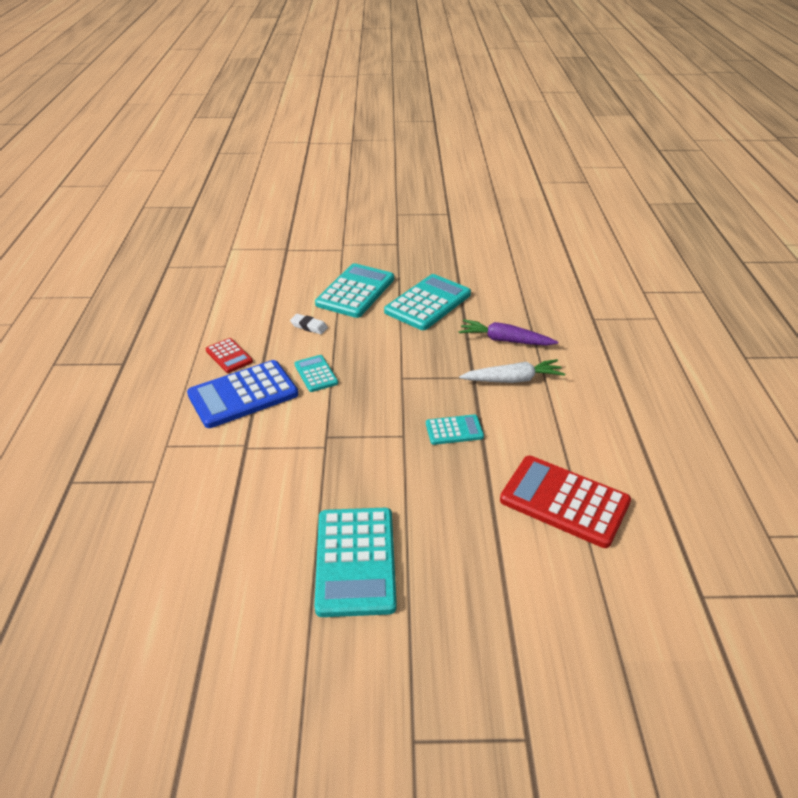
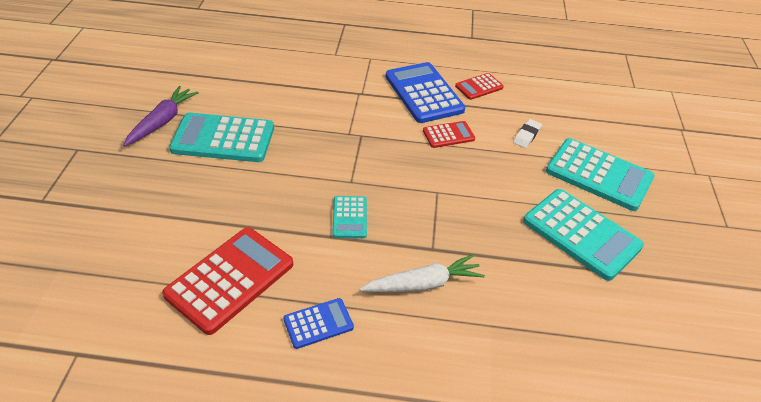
camera: 95 degrees right, 5 degrees up
turquoise calculator [295,355,338,392] -> red calculator [423,121,475,148]
purple carrot [459,319,558,346] -> purple carrot moved to [124,86,199,146]
white carrot [459,359,565,383] -> white carrot turned 105 degrees counterclockwise [360,254,485,292]
none -> blue calculator [283,298,354,349]

